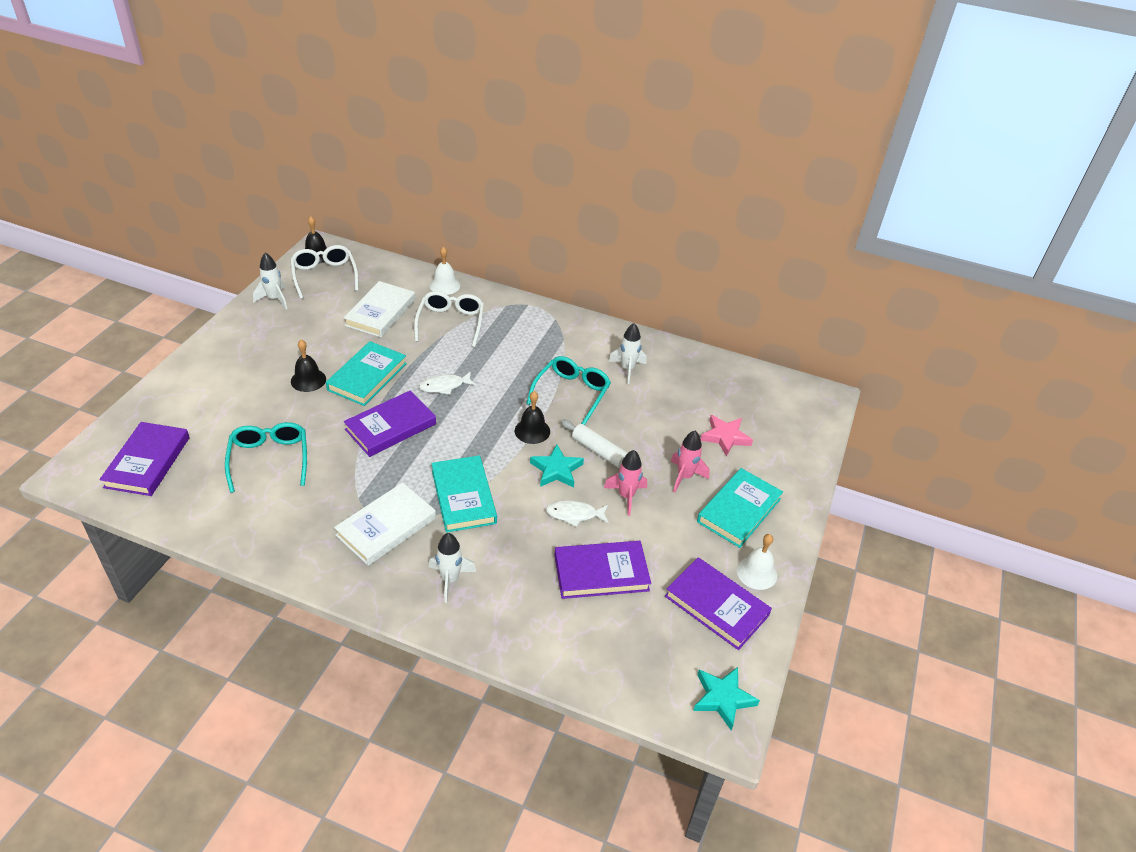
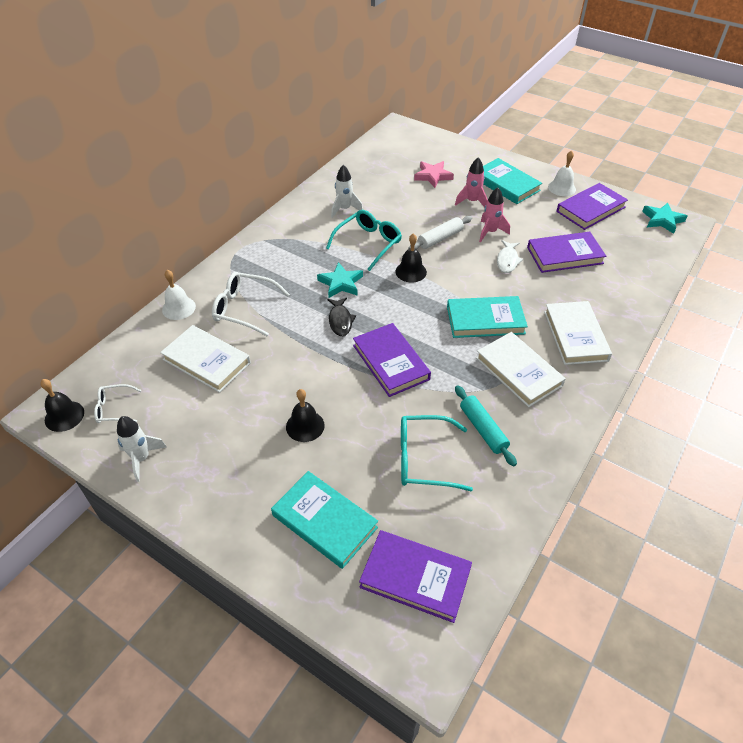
camera: 75 degrees left, 5 degrees up
white glasses [290,245,359,299] -> white glasses [94,384,141,423], size x0.59
turquoise book [326,341,407,406] -> turquoise book moved to [271,471,378,569]
white fish [419,371,476,395] -> black fish [327,297,356,336]
white rocket [429,533,476,603] -> white book [544,301,612,365]
turquoise glasses [526,356,611,425] -> turquoise glasses turned 90 degrees clockwise [326,210,402,271]
turquoise star [530,444,584,488] -> turquoise star moved to [317,262,363,298]
purple book [554,541,651,599] -> purple book turned 75 degrees clockwise [527,232,607,273]
none -> turquoise rolling pin [455,385,517,466]

